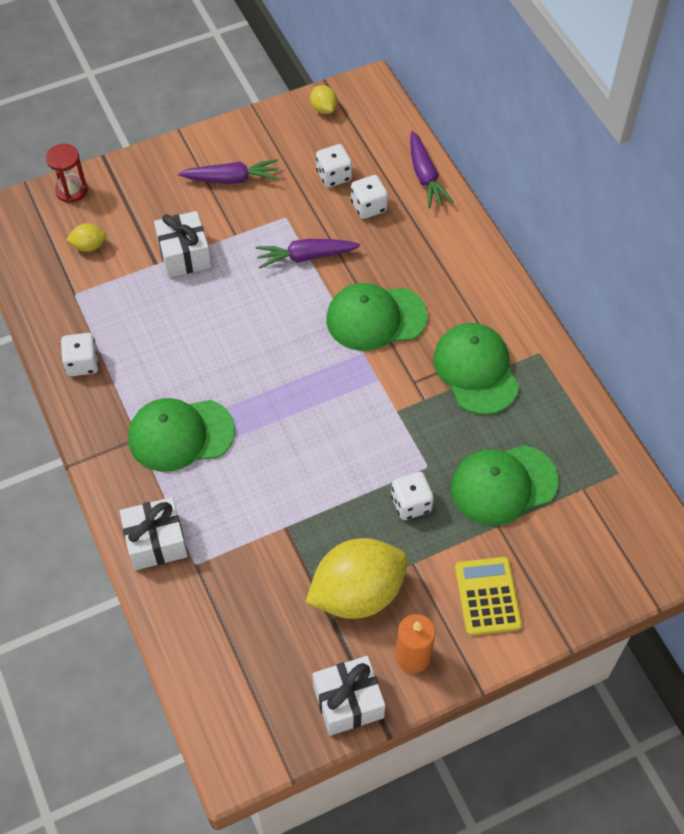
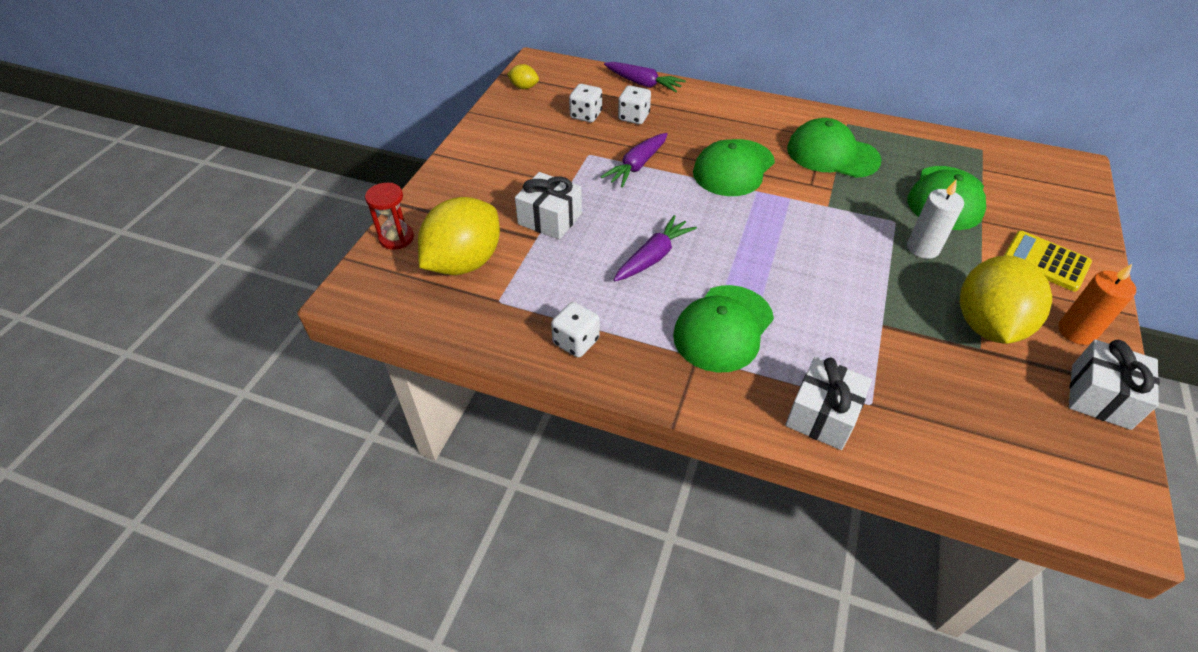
camera: 45 degrees left, 10 degrees down
yellow lemon [66,223,107,252] -> yellow lemon [418,197,500,275], size x2.34
purple carrot [178,159,279,184] -> purple carrot moved to [614,215,697,281]
white dice [391,472,434,520] -> white candle [907,179,964,259]

